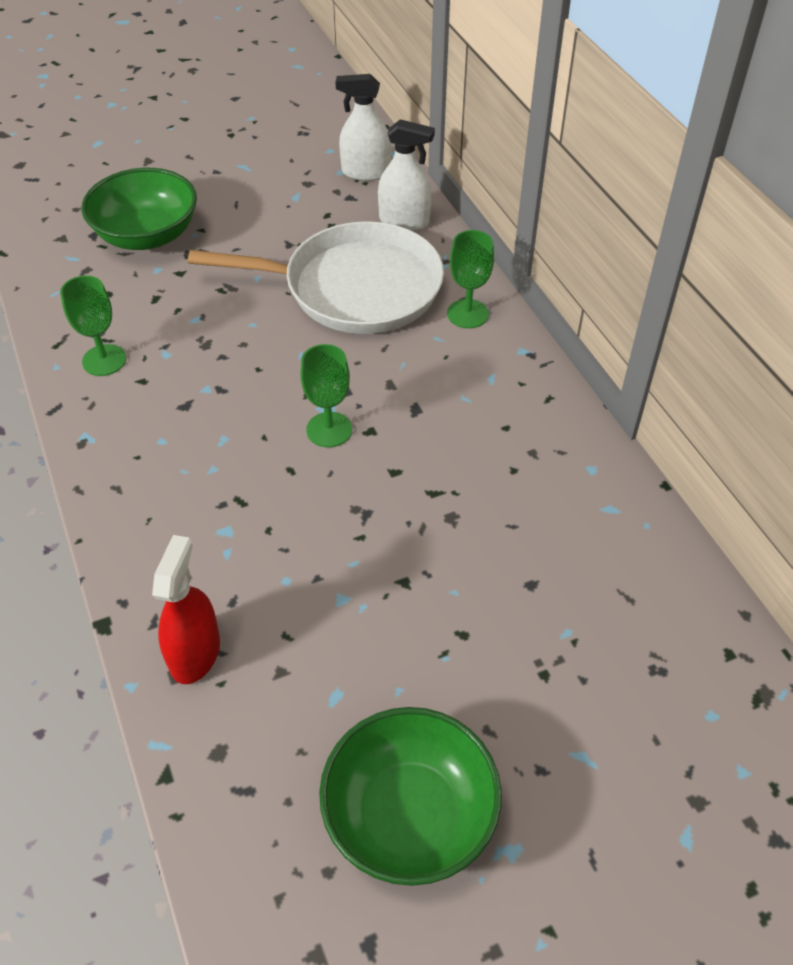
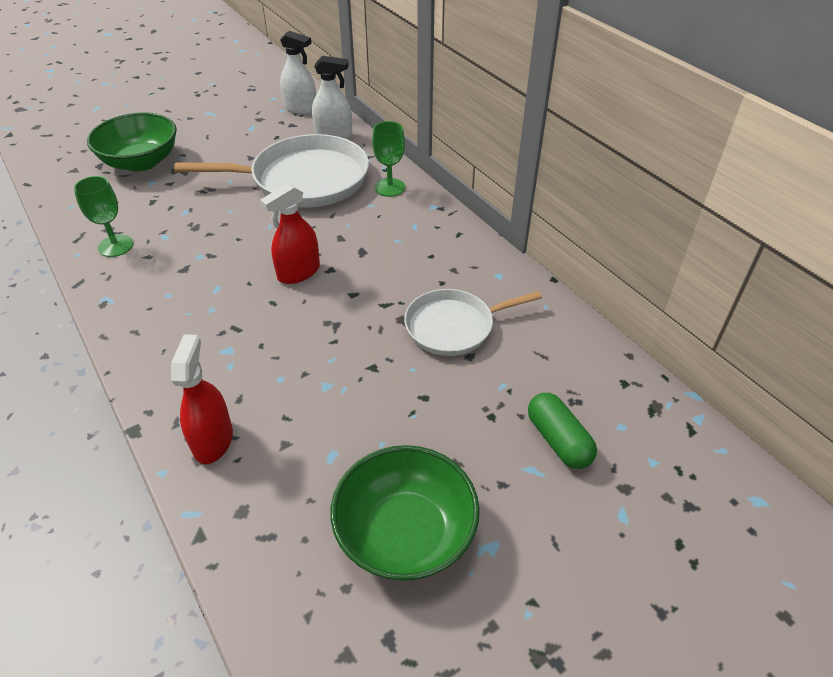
camera: 10 degrees left, 5 degrees down
green goblet [300,344,352,447] -> red spray bottle [260,183,320,284]
white spray bottle [335,74,391,181] -> white spray bottle turned 150 degrees counterclockwise [280,31,316,115]
none -> white pan [404,289,542,356]
none -> green capsule [528,393,597,469]

